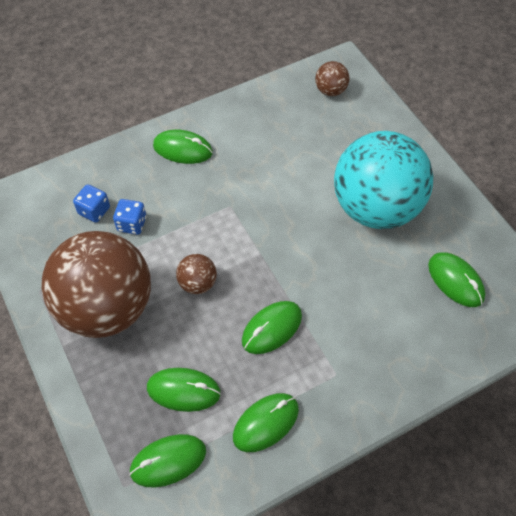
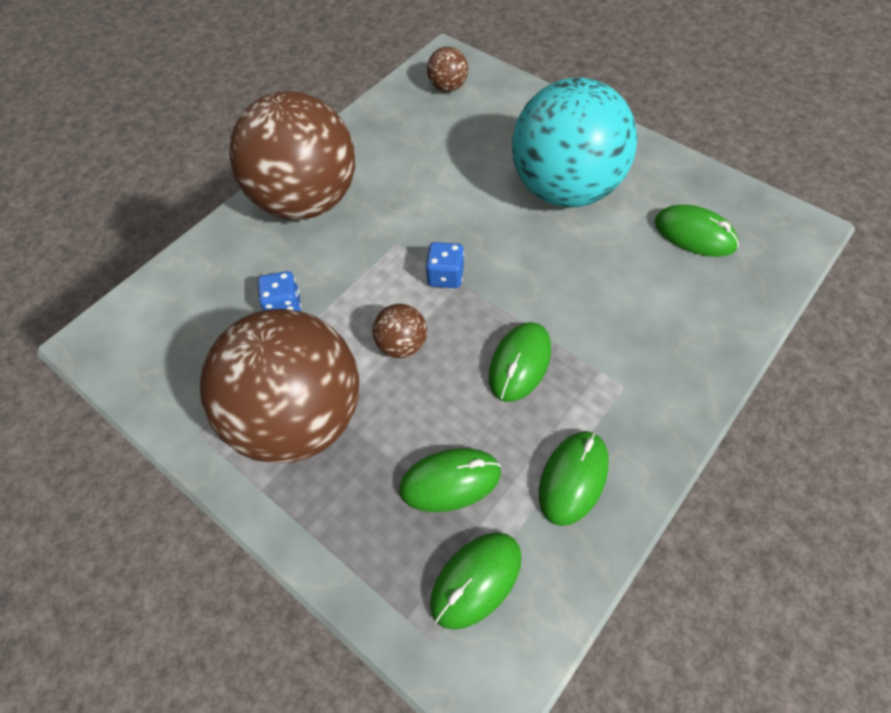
camera: 20 degrees left, 0 degrees up
blue dice [73,184,110,223] -> blue dice moved to [426,242,464,288]
green mouse [153,129,213,164] -> brown ball [229,91,355,220]

